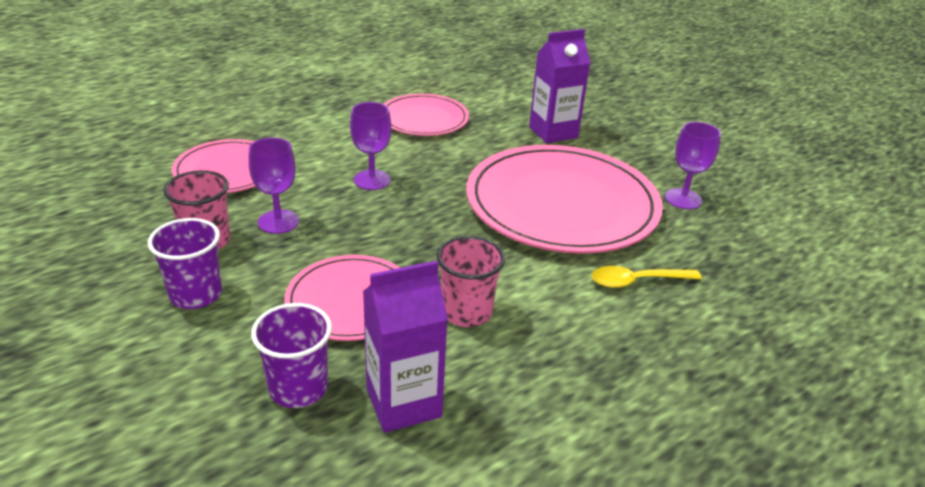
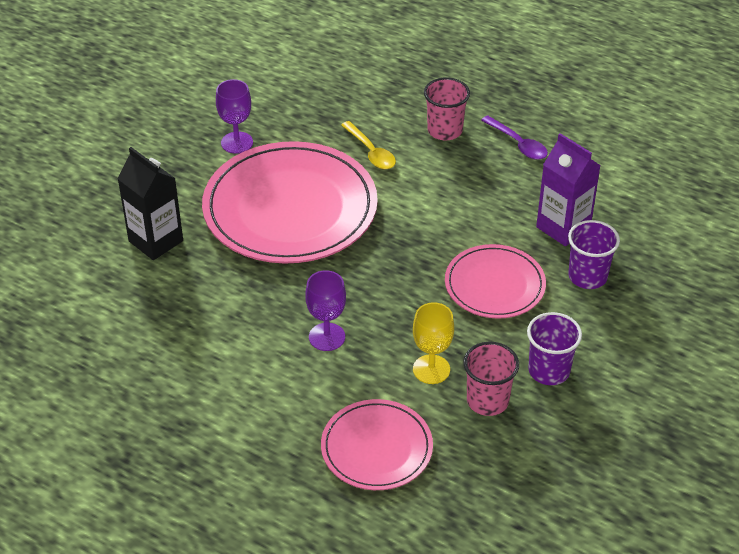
camera: 110 degrees left, 10 degrees up
purple goblet [248,138,299,234] -> yellow goblet [413,302,454,384]
pink plate [384,94,469,136] -> none
pink cup [437,236,505,327] -> pink cup moved to [424,77,470,140]
purple carton [529,29,591,143] -> black carton [117,147,183,260]
none -> purple spoon [481,115,548,160]

